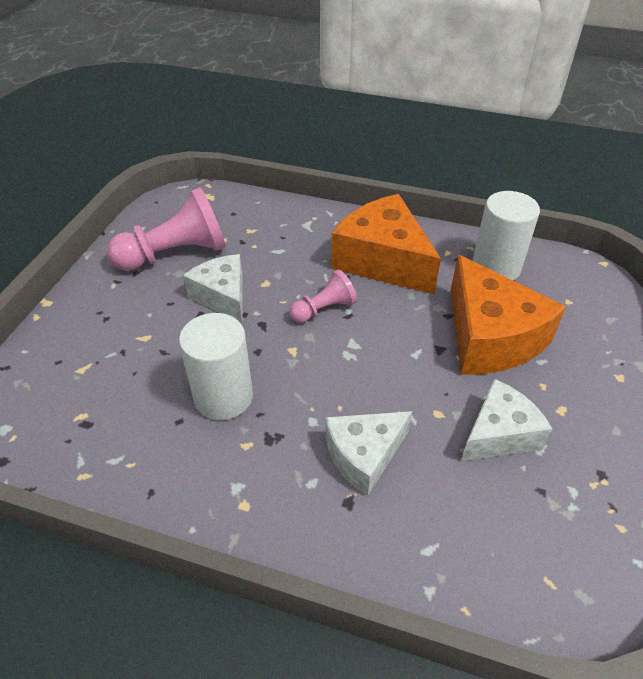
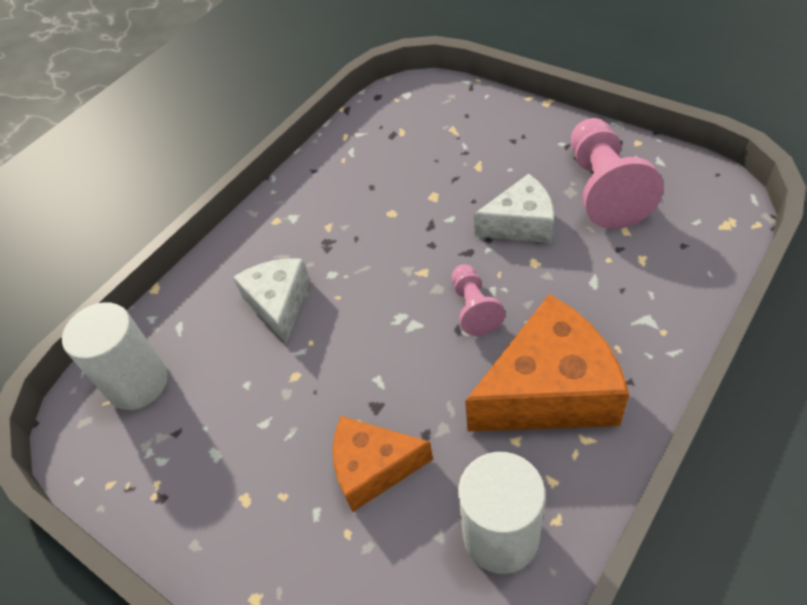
camera: 115 degrees right, 5 degrees up
white cylinder [179,313,253,420] -> white cylinder moved to [62,302,167,410]
orange cheese [450,255,566,375] -> orange cheese [333,416,433,512], size x0.62
white cheese [461,379,552,461] -> none

